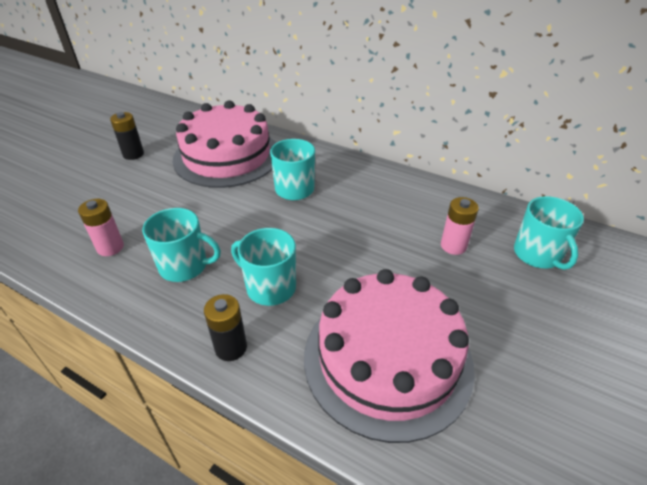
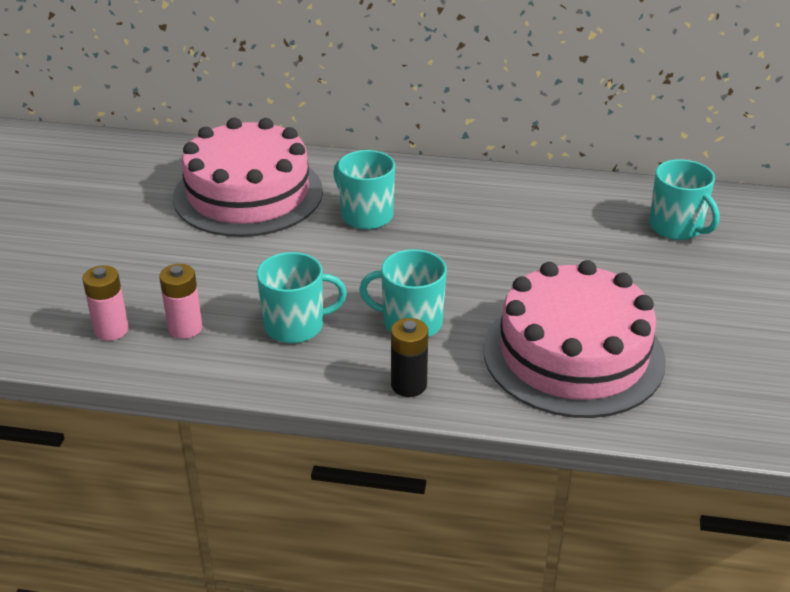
camera: 20 degrees left, 5 degrees down
black battery [110,112,144,160] -> none
pink battery [441,197,479,255] -> pink battery moved to [82,265,129,341]

